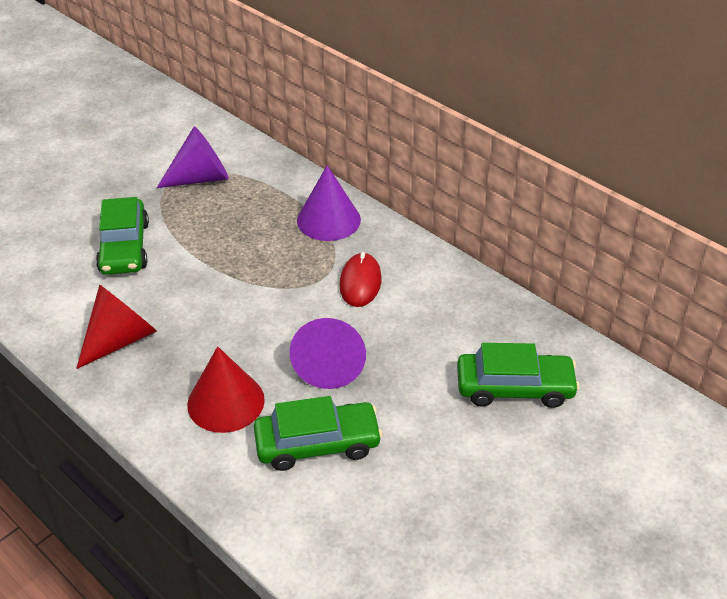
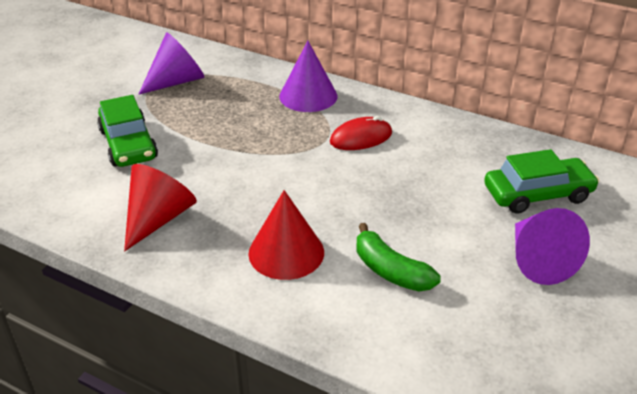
camera: 15 degrees left, 5 degrees down
green car [254,396,382,471] -> green banana [357,223,441,292]
purple cone [290,318,366,389] -> purple cone moved to [515,208,590,285]
red mouse [339,252,382,307] -> red mouse turned 75 degrees clockwise [330,116,392,150]

